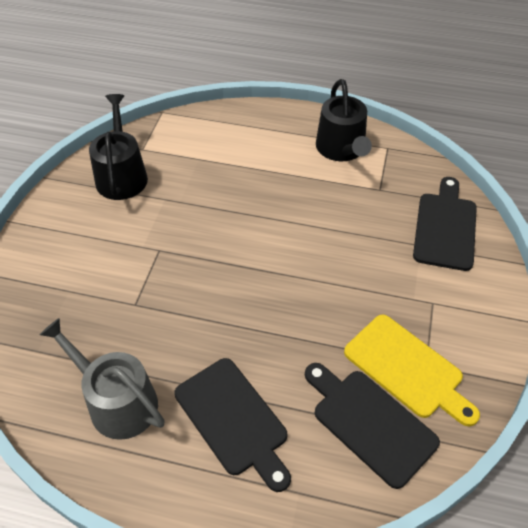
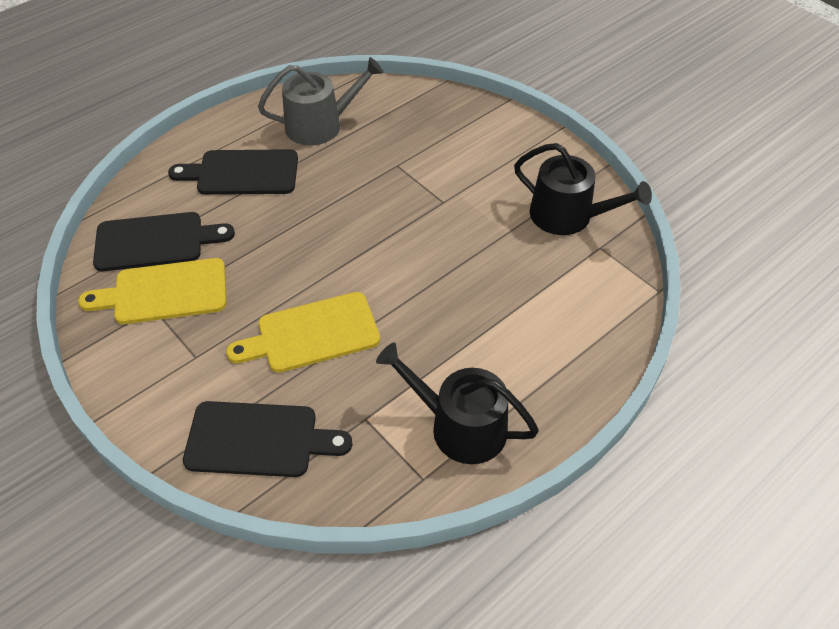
camera: 125 degrees right, 0 degrees up
black cutting board [413,177,477,271] -> black cutting board turned 45 degrees counterclockwise [183,401,352,477]
none -> yellow cutting board [226,292,380,373]

